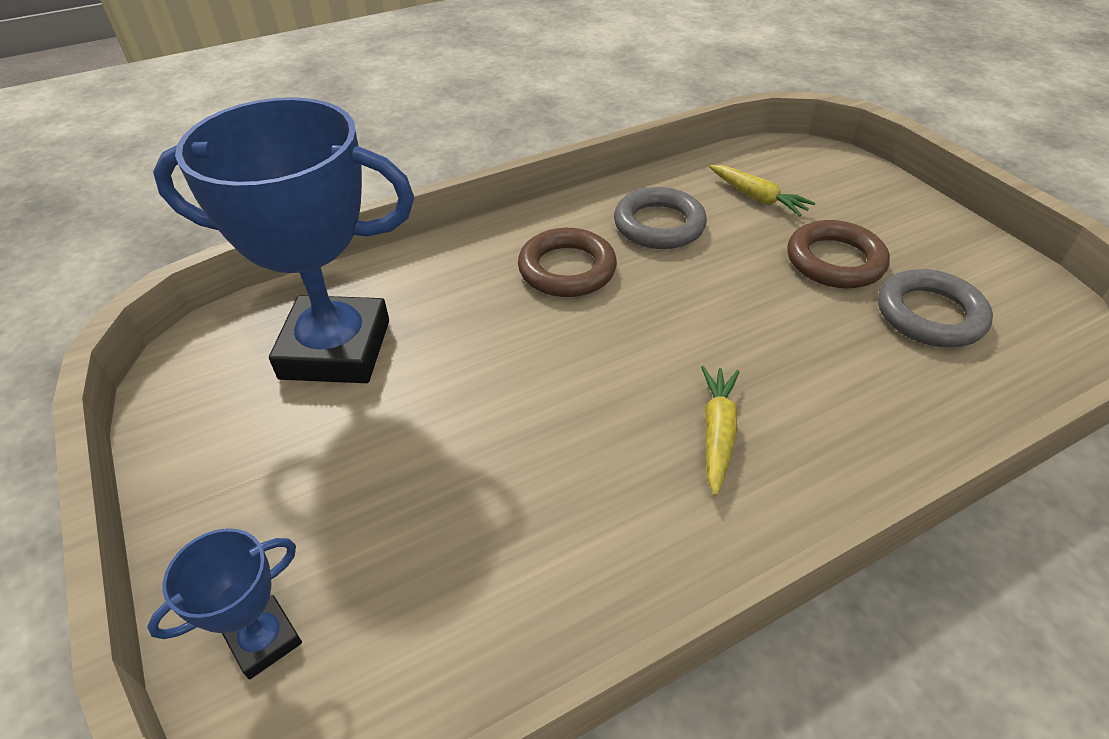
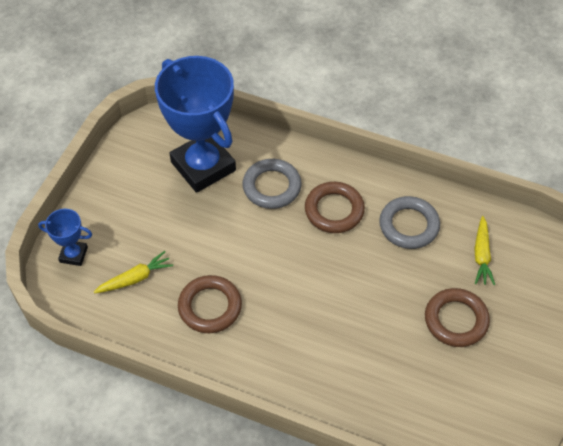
camera: 50 degrees right, 10 degrees up
yellow carrot [701,366,739,496] -> yellow carrot moved to [94,251,173,293]
grey ring [878,269,993,347] -> grey ring moved to [243,159,302,209]
none -> brown ring [178,275,242,333]

